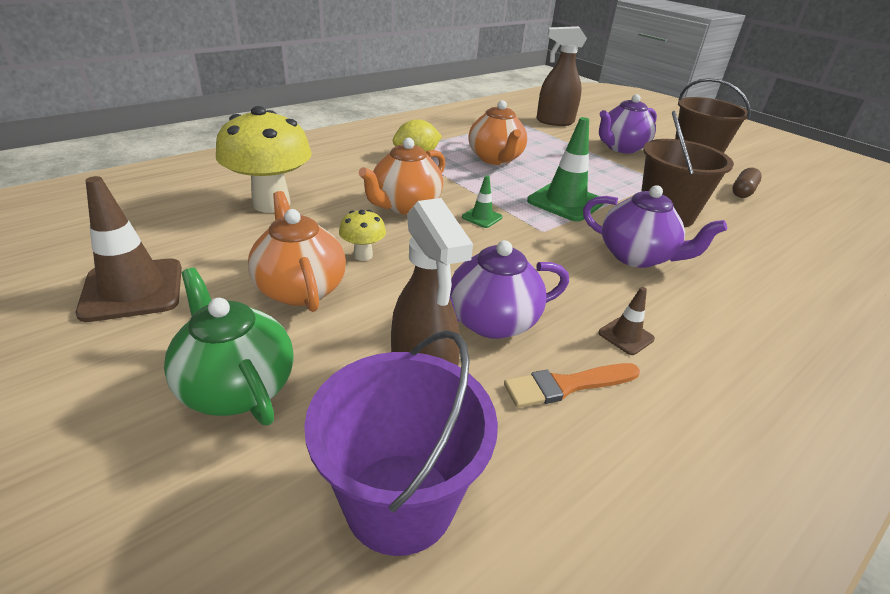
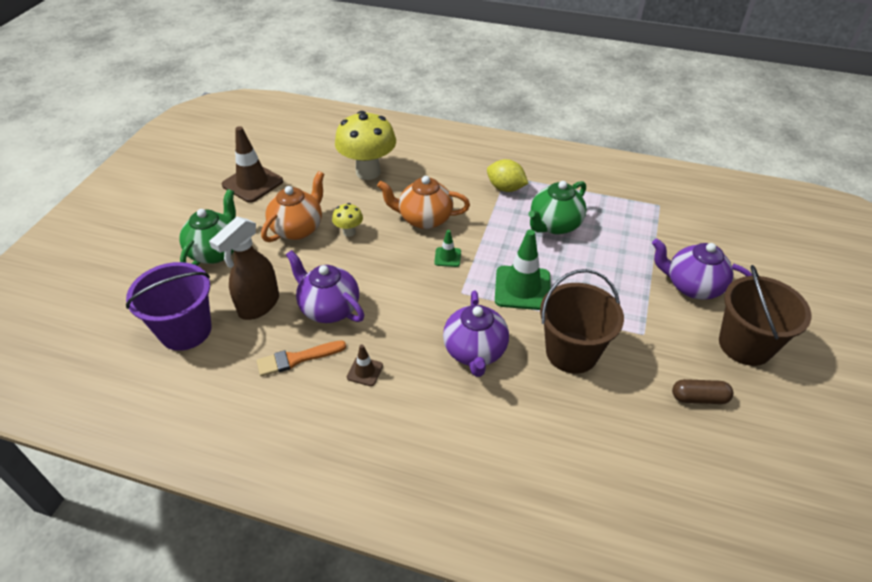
camera: 60 degrees right, 10 degrees up
orange teapot [468,100,527,165] -> green teapot [528,181,587,234]
orange brush [504,363,640,408] -> orange brush turned 60 degrees counterclockwise [257,341,346,376]
brown spray bottle [536,26,587,126] -> none

